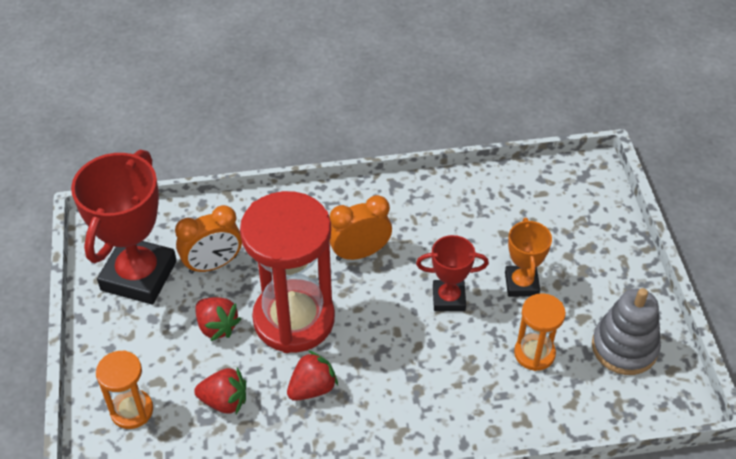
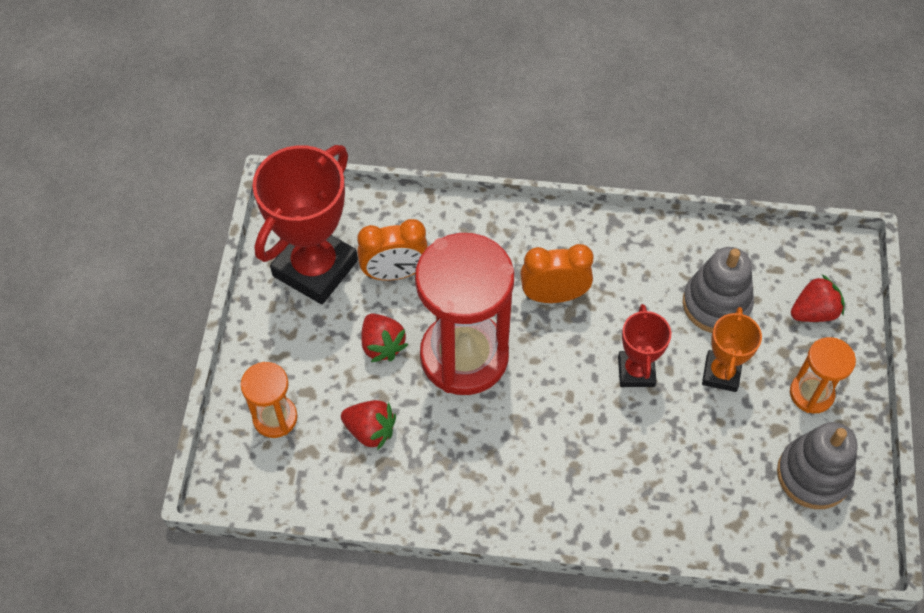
camera: 15 degrees right, 10 degrees up
red strawberry [287,350,338,401] -> red strawberry moved to [791,275,845,322]
red trophy [416,235,489,311] -> red trophy turned 75 degrees clockwise [618,304,671,387]
orange hourglass [514,293,566,371] -> orange hourglass moved to [790,337,856,414]
none -> grey stacking toy [683,247,754,333]

